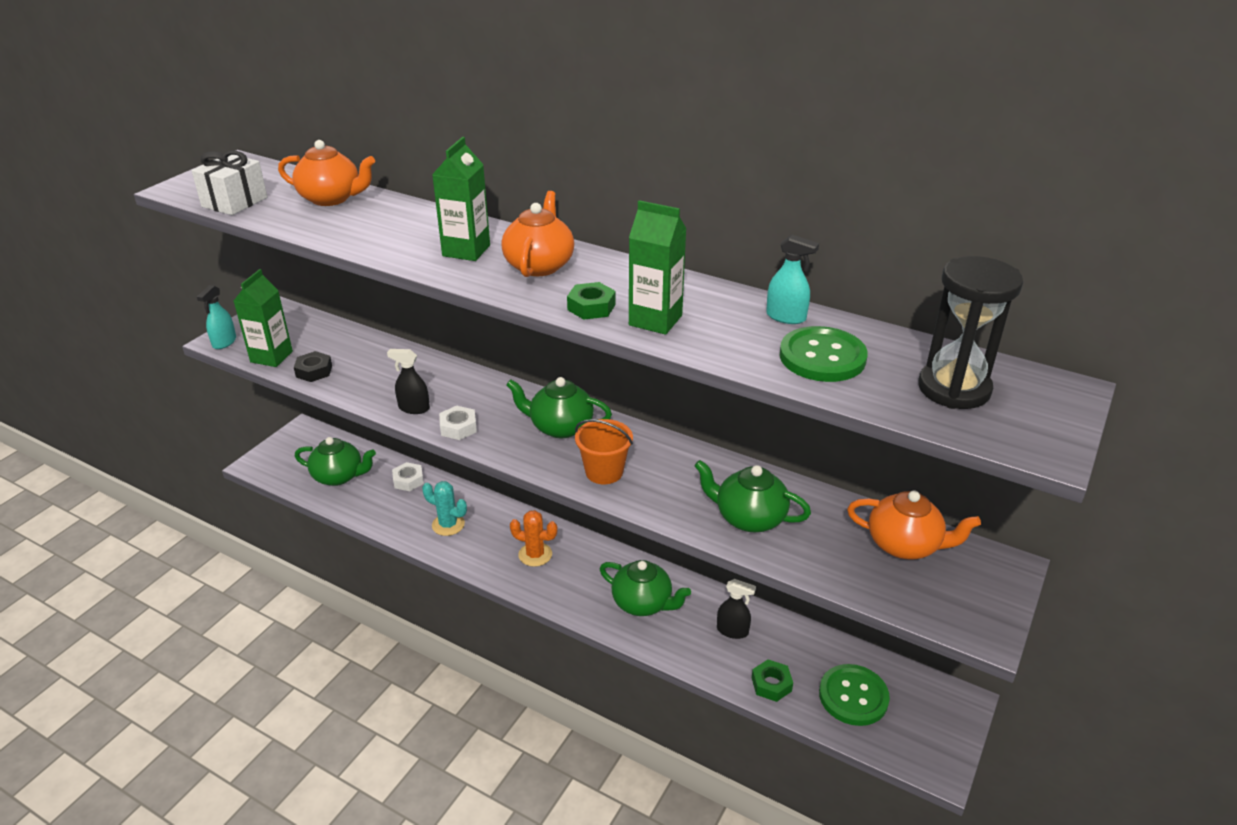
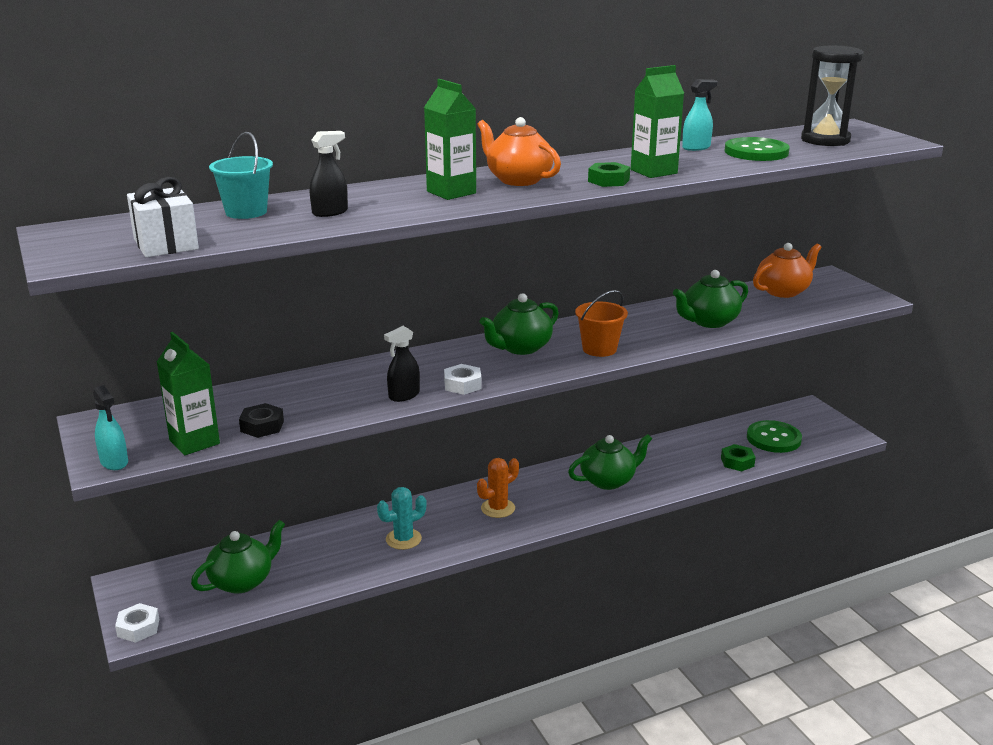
camera: 55 degrees left, 10 degrees down
orange teapot [278,140,375,206] -> turquoise bucket [209,132,273,219]
white nut [392,462,424,491] -> white nut moved to [115,603,159,643]
black spray bottle [717,579,756,639] -> black spray bottle moved to [309,131,348,217]

